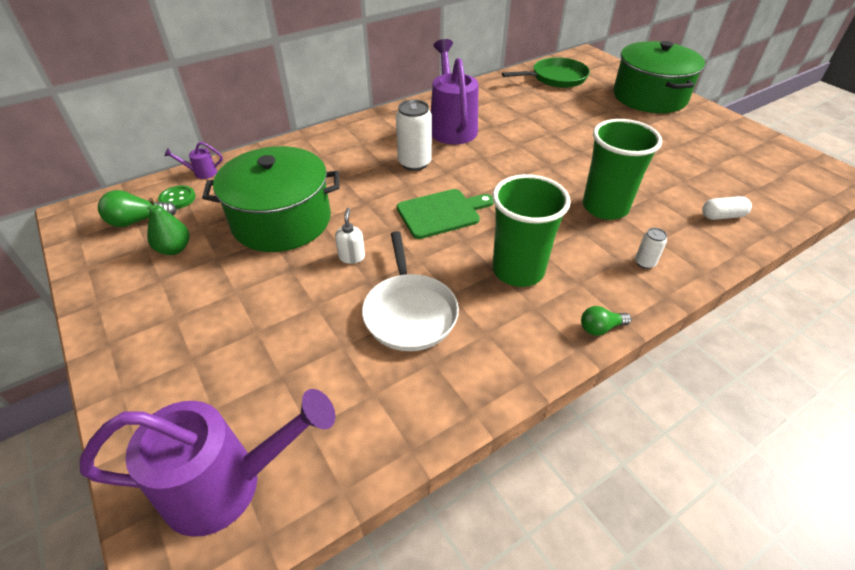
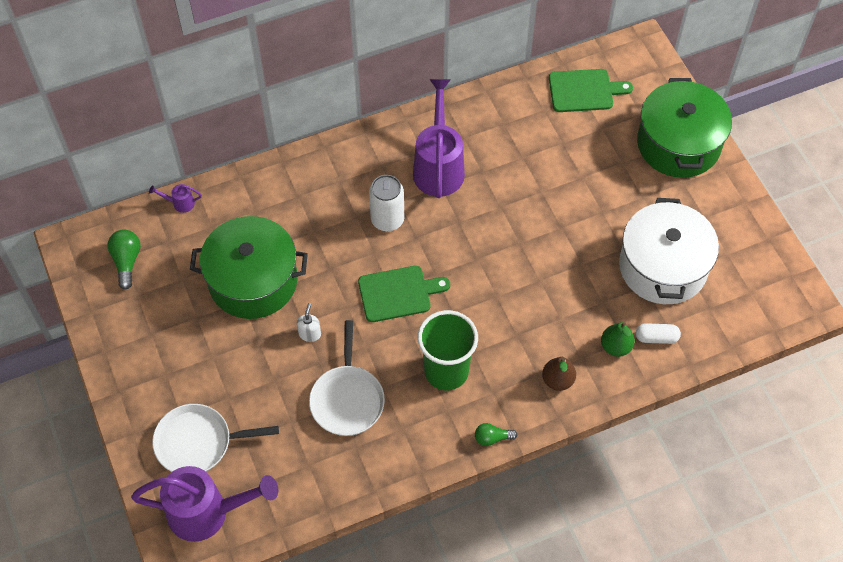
camera: 10 degrees right, 15 degrees up
green light bulb [98,190,177,227] -> green light bulb turned 90 degrees clockwise [108,229,141,290]
green pear [147,198,190,255] -> green pear moved to [601,322,635,357]
green button [158,185,196,209] -> none
green pan [502,57,590,88] -> green cutting board [549,69,633,112]
green cup [583,119,662,220] -> none
white can [635,228,667,269] -> brown pear [542,357,576,391]
none -> white pan [152,404,279,472]
none -> white pot [619,198,719,304]

